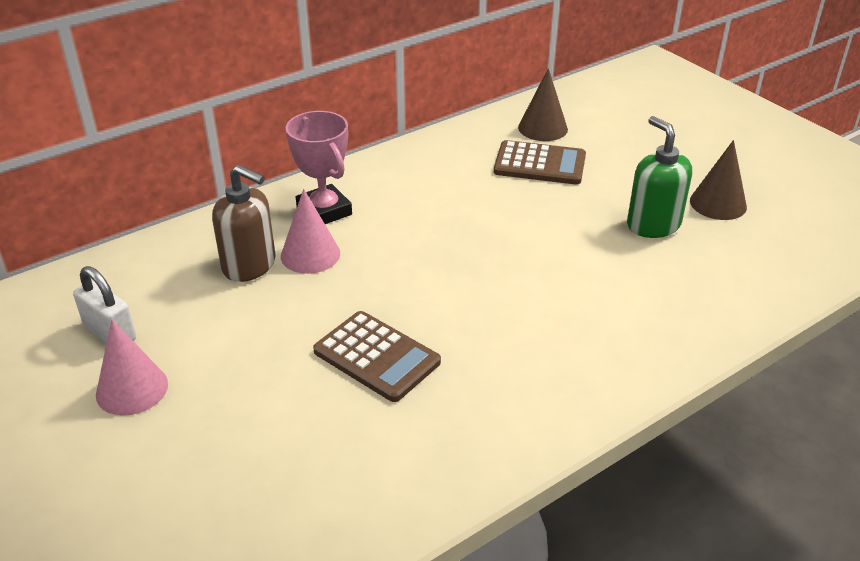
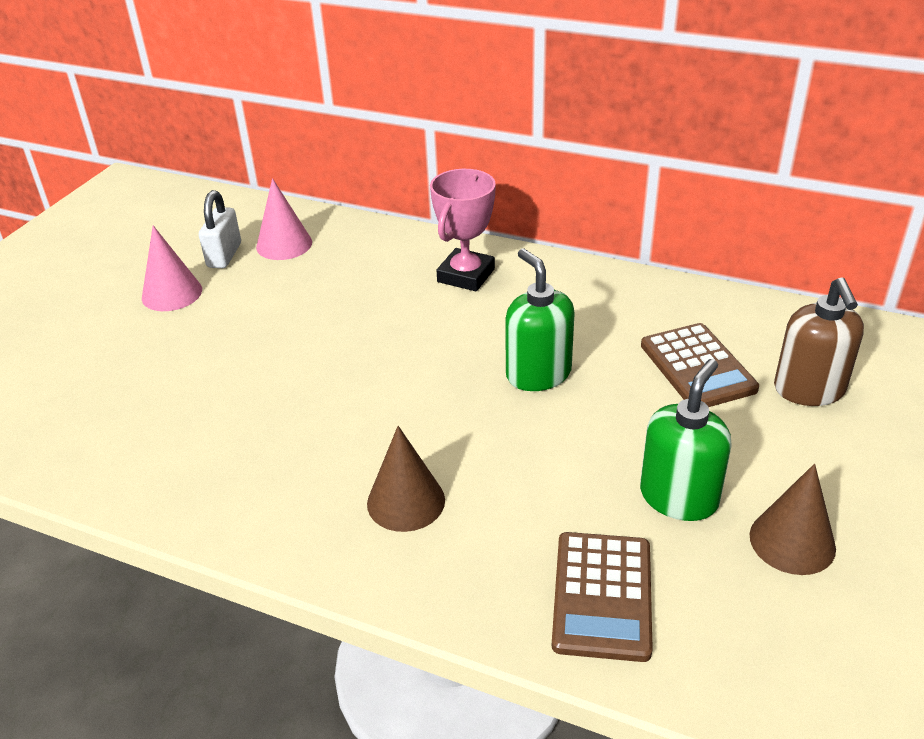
camera: 60 degrees right, 0 degrees up
brown soap dispenser [212,165,276,282] -> brown soap dispenser moved to [774,277,864,406]
pink cone [281,189,340,274] -> pink cone moved to [256,178,312,260]
brown calculator [313,311,441,402] -> brown calculator moved to [552,532,653,662]
brown cone [518,68,568,141] -> brown cone moved to [367,426,445,532]
none -> green soap dispenser [505,249,575,391]

